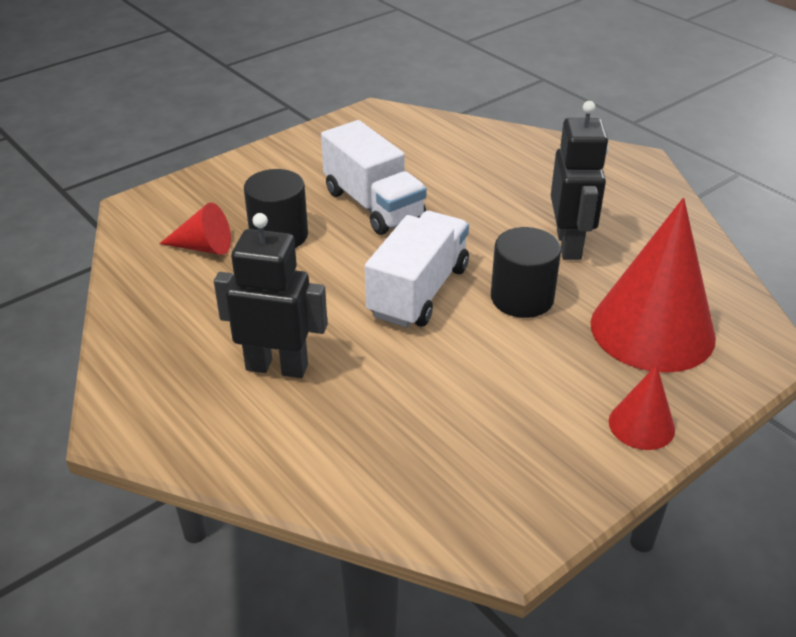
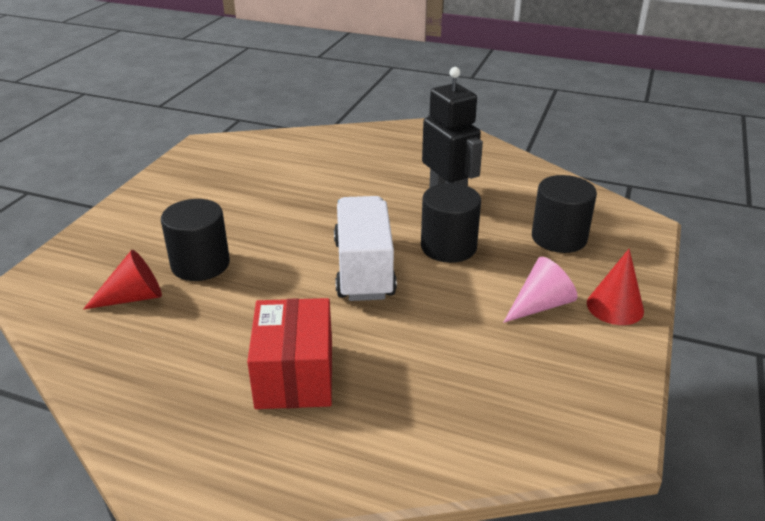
camera: 30 degrees left, 5 degrees down
black robot [214,213,328,378] -> red box [247,298,332,409]
white truck [321,120,427,235] -> none
red cone [591,198,716,373] -> black cylinder [532,175,597,253]
none -> pink cone [503,257,578,323]

